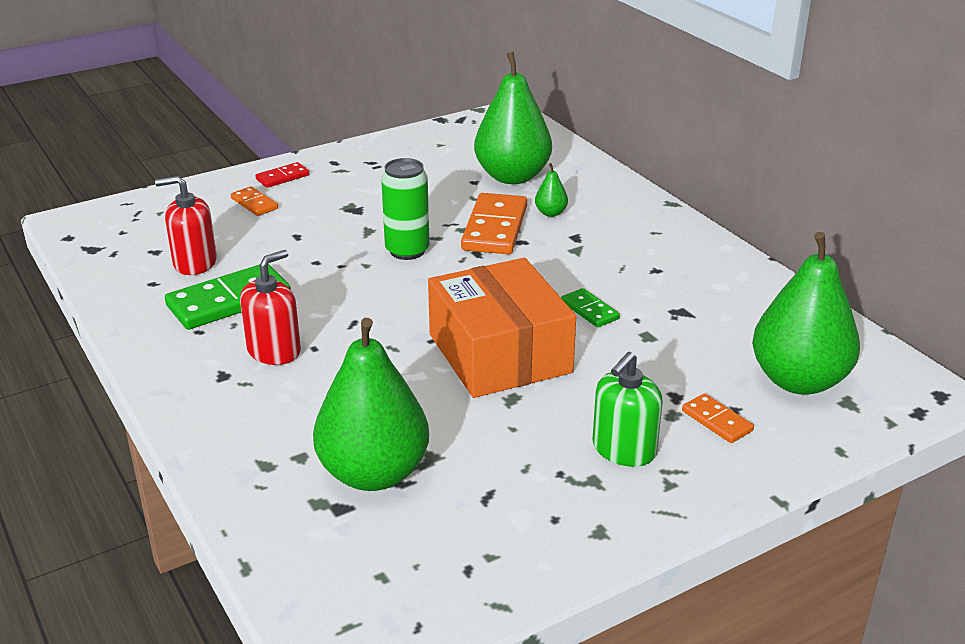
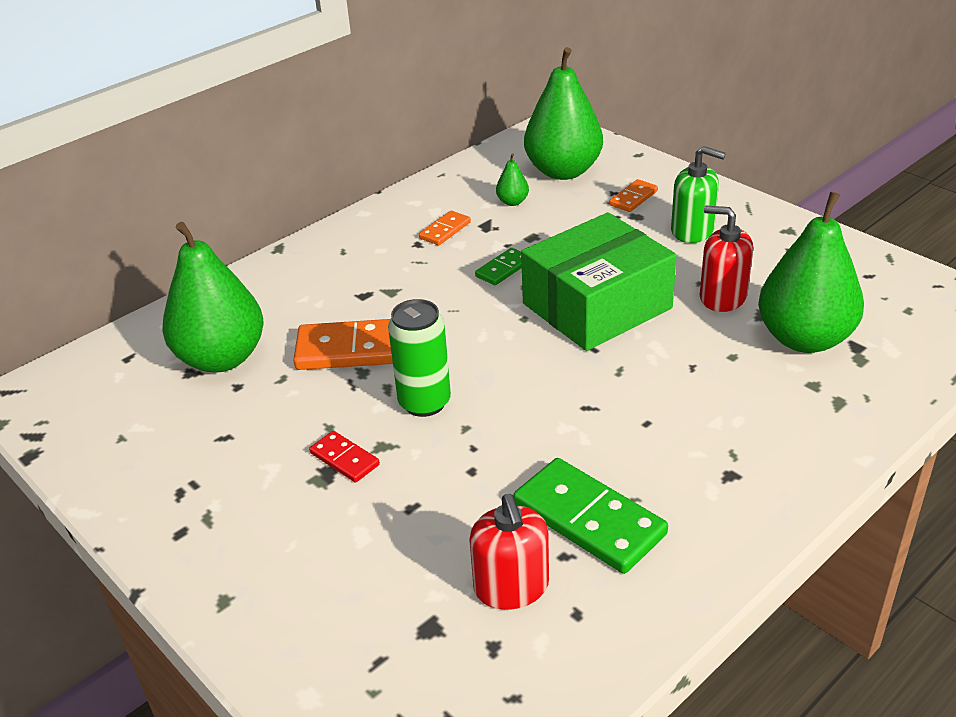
camera: 100 degrees left, 5 degrees up
orange domino [231,186,278,216] -> orange domino moved to [419,211,471,245]
red soap dispenser [240,250,301,365] -> red soap dispenser moved to [700,206,753,312]
red domino [255,162,309,188] -> red domino moved to [309,431,380,483]
orange box [428,258,576,398] -> green box [521,213,677,351]
green pear [535,163,568,217] -> green pear moved to [496,153,529,206]

